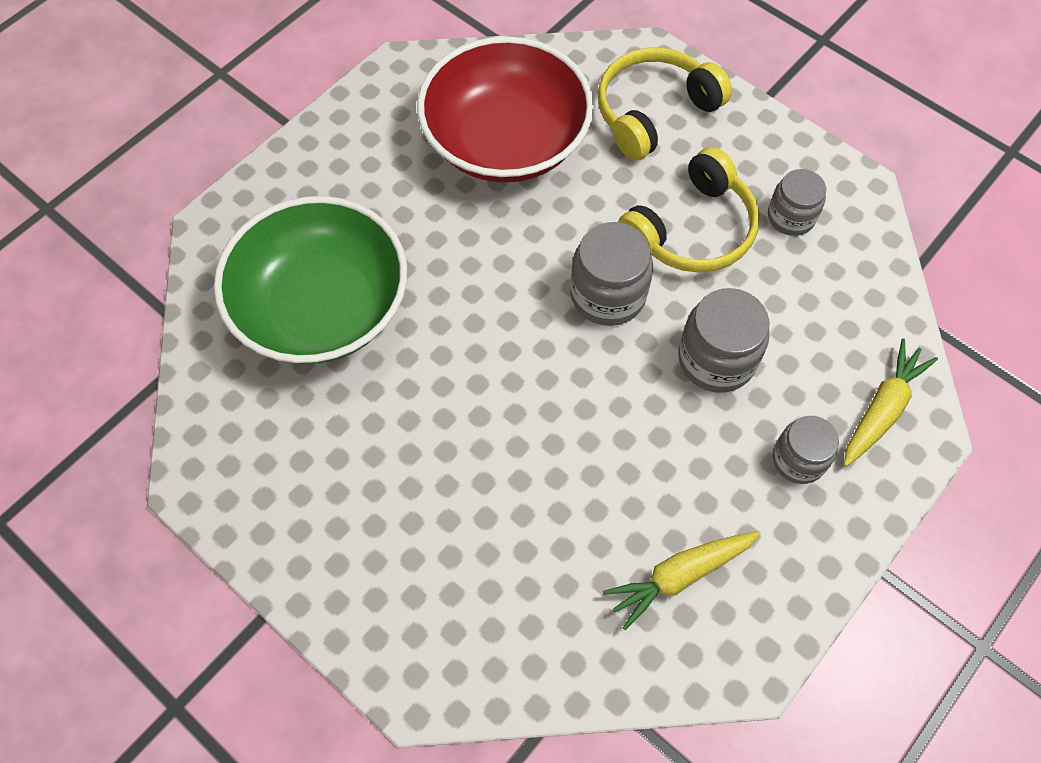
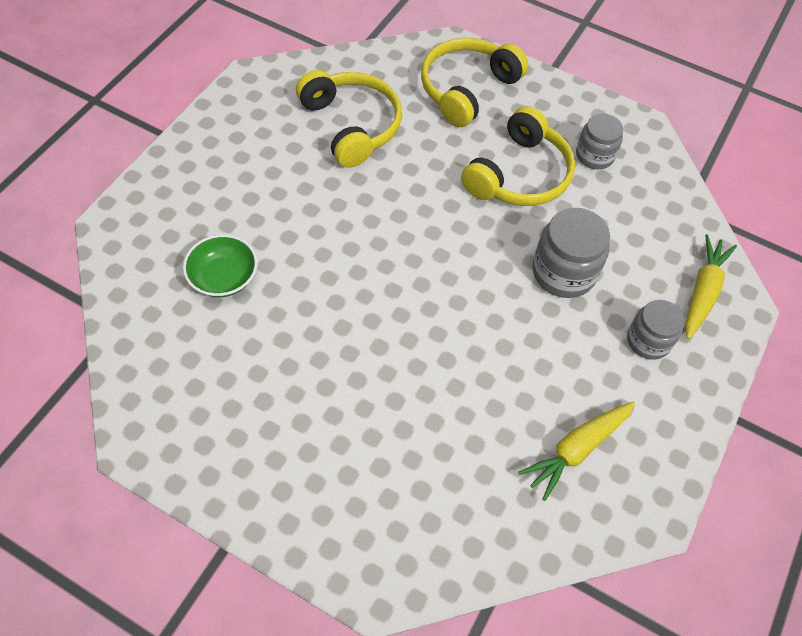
camera: 15 degrees left, 5 degrees down
green bowl [214,196,407,364] -> green bowl [183,234,258,297], size x0.45
red bowl [417,36,594,183] -> yellow headphones [296,70,402,168]
grey jar [570,222,653,326] -> none

